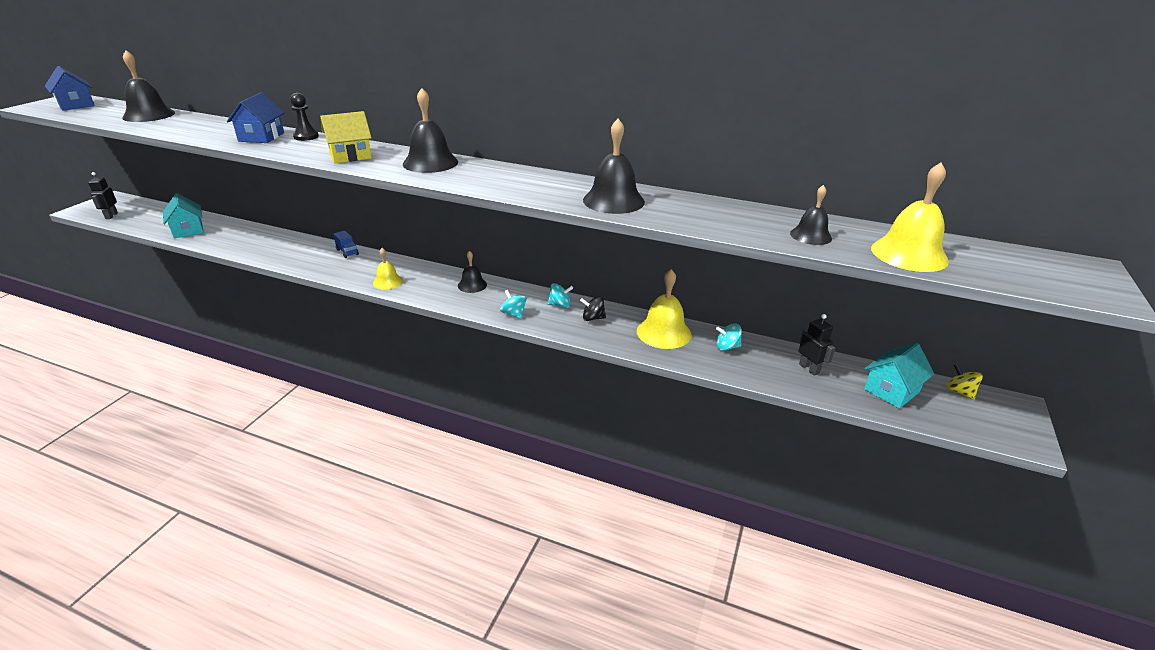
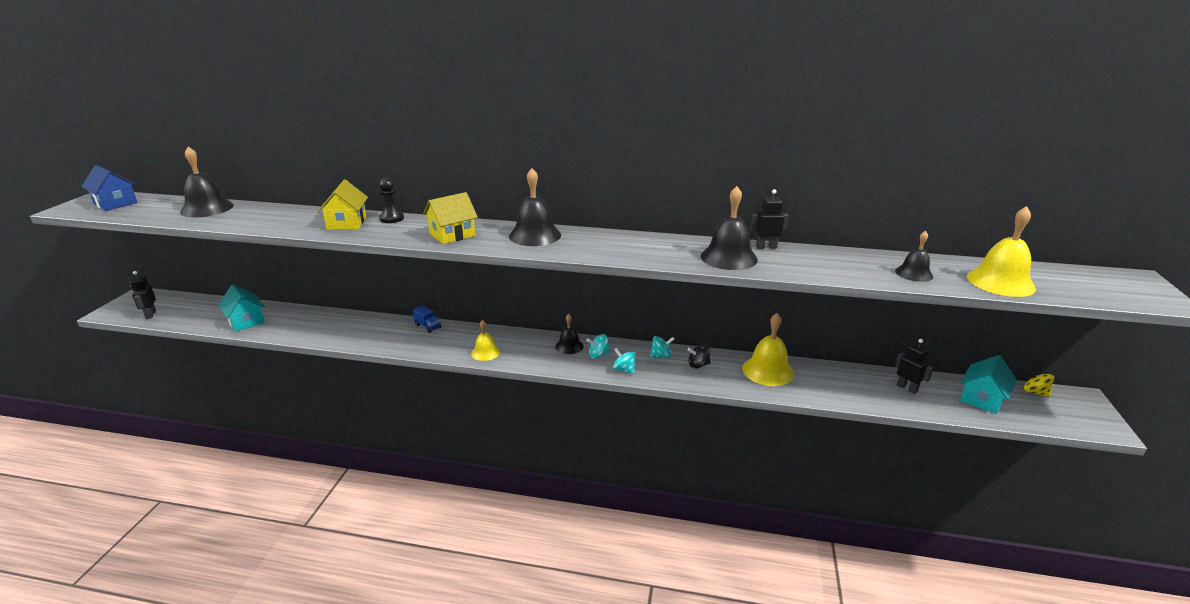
camera: 10 degrees left, 5 degrees down
blue house [227,92,285,143] -> yellow house [317,180,368,230]
turquoise spinning top [716,323,742,351] -> turquoise spinning top moved to [586,334,610,359]
none -> black robot [751,189,789,249]

